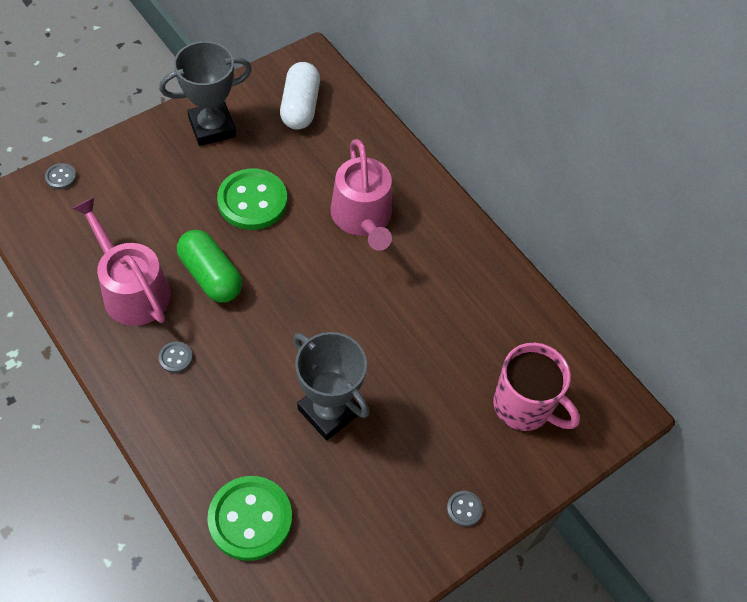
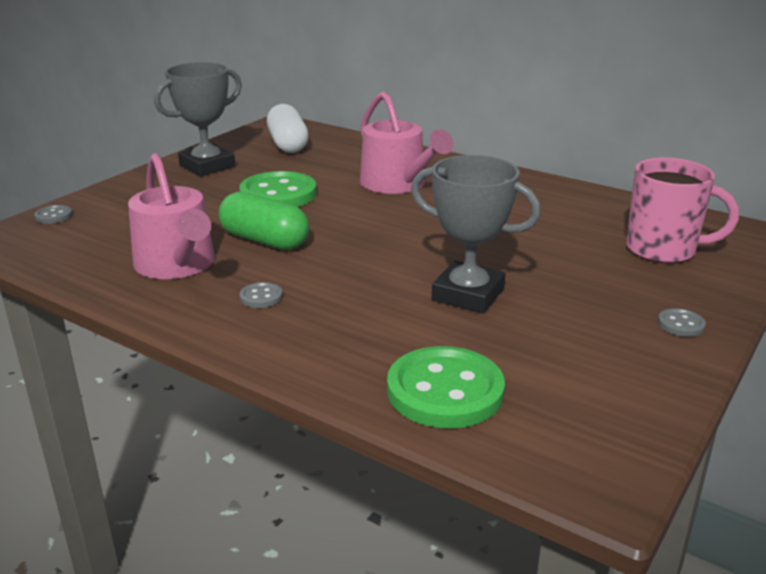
camera: 15 degrees left, 30 degrees down
pink watering can [72,197,170,326] -> pink watering can turned 150 degrees counterclockwise [128,153,215,279]

